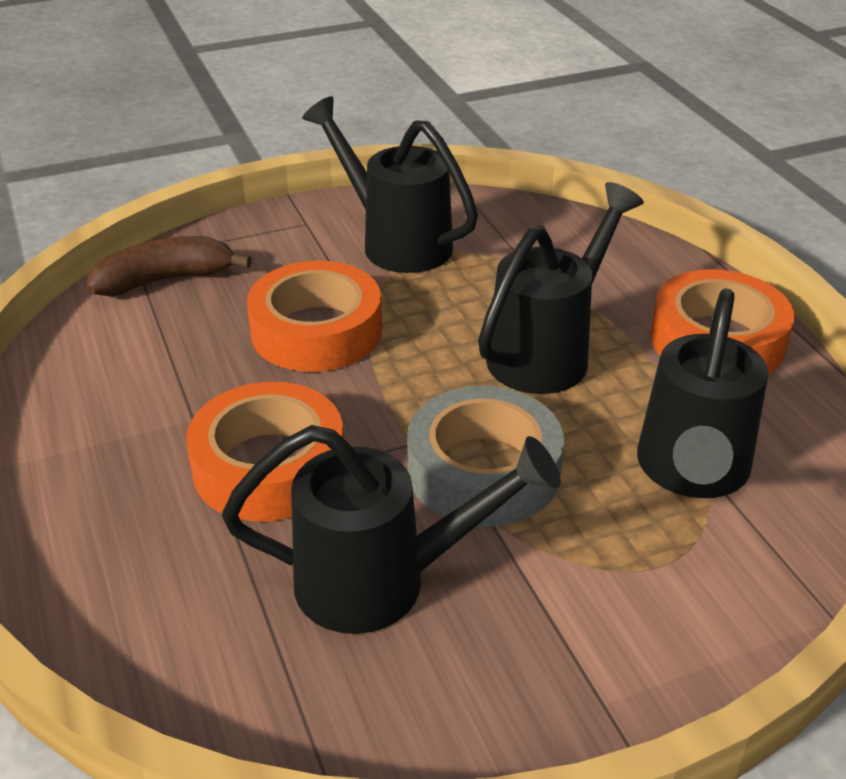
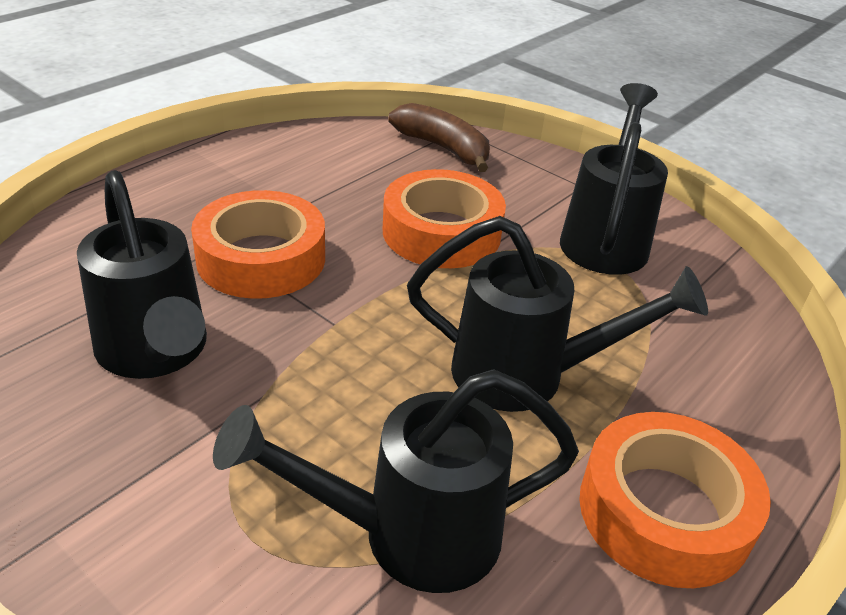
camera: 60 degrees right, 0 degrees up
grey tape [407,386,564,527] -> none

